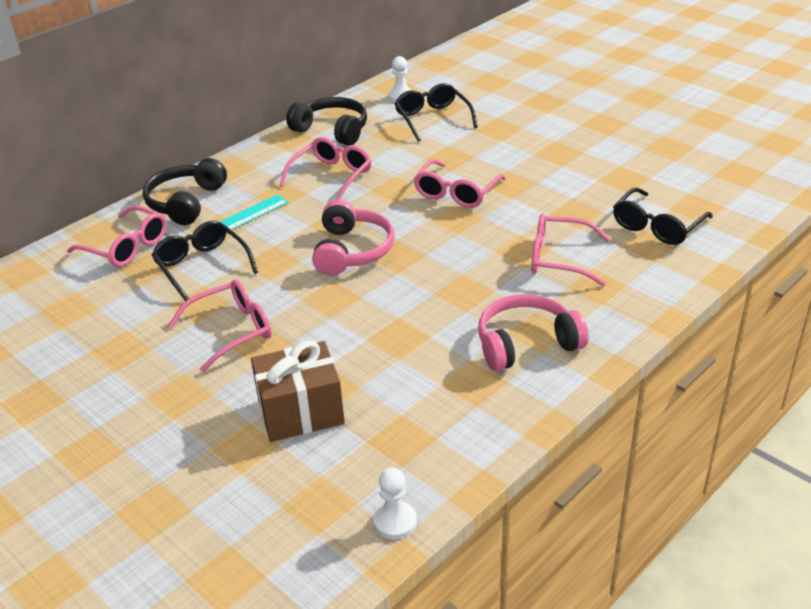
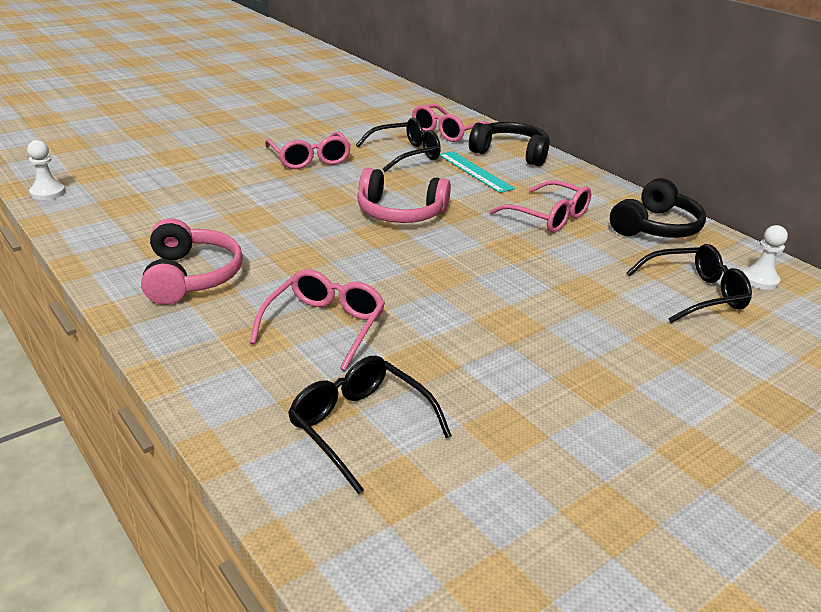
camera: 95 degrees right, 5 degrees down
brown gift [251,341,345,442] -> none
pink glasses [414,159,506,208] -> none

